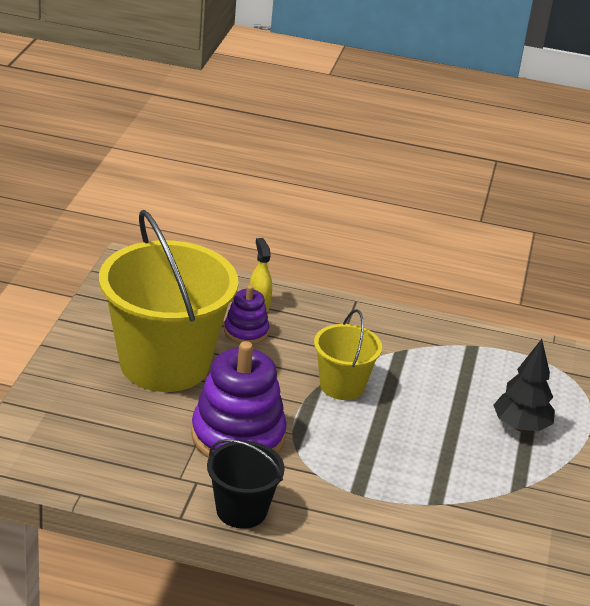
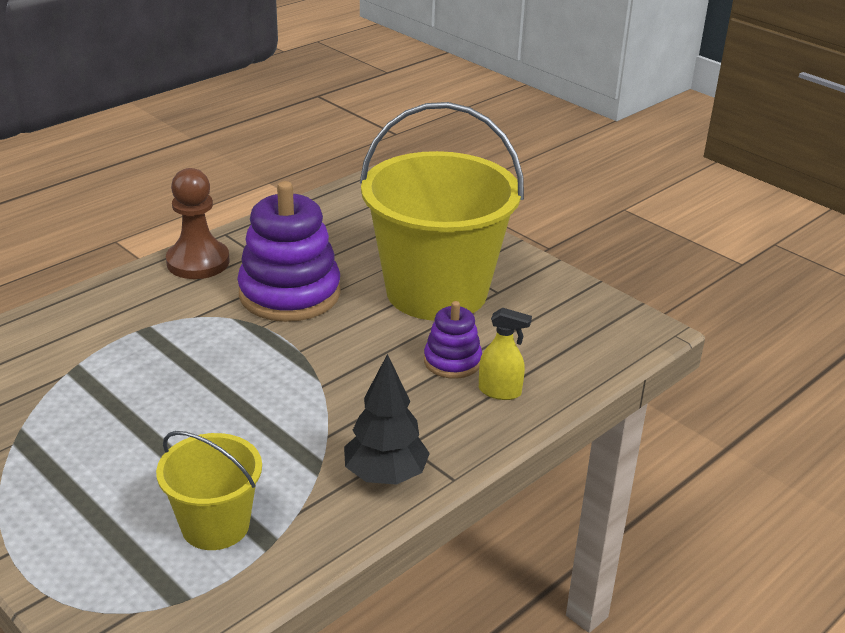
camera: 125 degrees right, 0 degrees up
black bucket [207,439,285,529] -> brown pawn [166,168,230,279]
yellow bucket [314,309,382,400] -> yellow bucket moved to [156,431,262,550]
black tree [493,339,555,432] -> black tree moved to [344,354,430,485]

